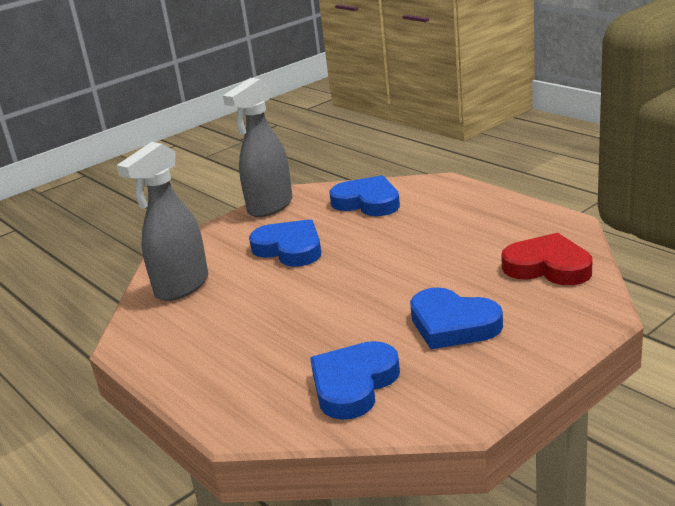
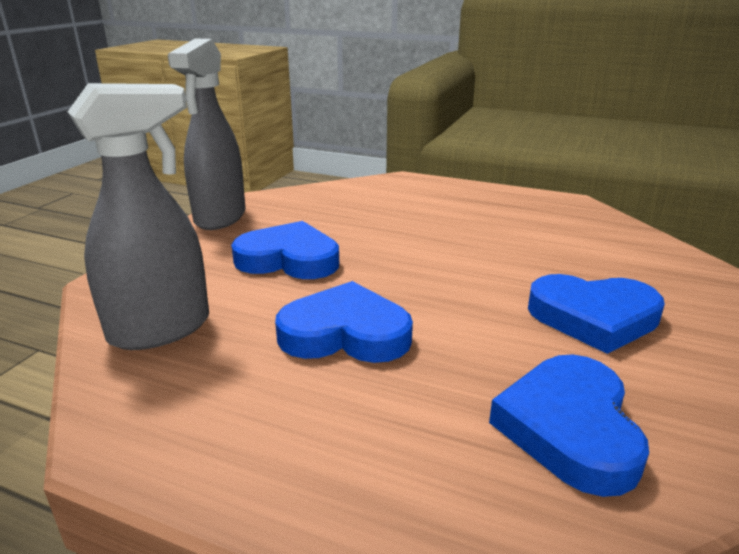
camera: 30 degrees left, 0 degrees up
grey spray bottle [117,142,208,301] -> grey spray bottle turned 135 degrees counterclockwise [68,83,209,350]
blue heart [330,175,400,216] -> blue heart moved to [275,281,413,363]
red heart [501,233,592,285] -> none

